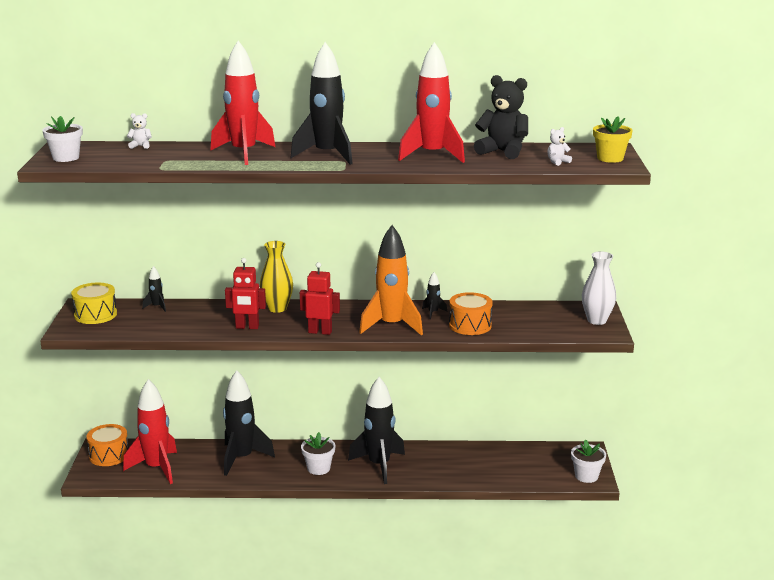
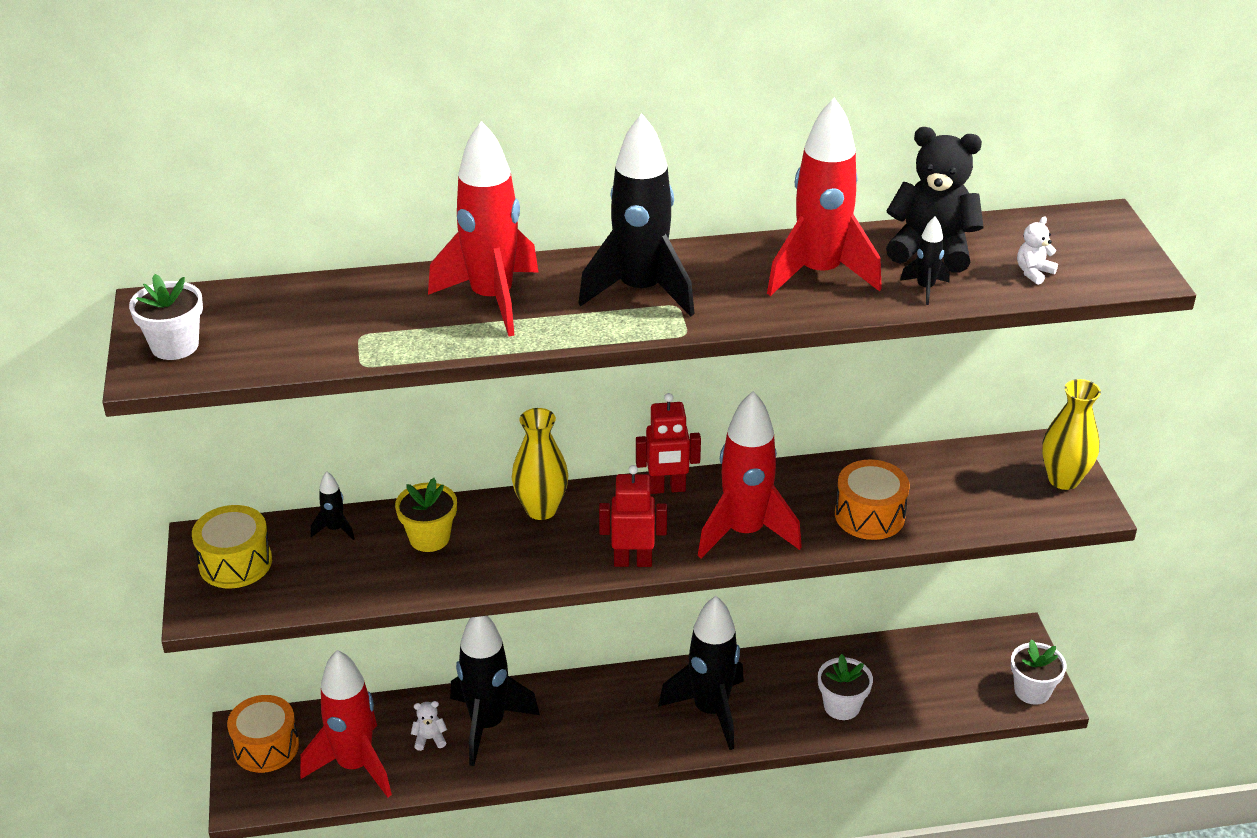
camera: 10 degrees left, 15 degrees up
white teddy bear [127,113,152,149] -> white teddy bear moved to [411,701,447,751]
red robot [225,258,266,329] -> red robot moved to [636,393,701,494]
white flower pot [301,432,336,475] -> white flower pot moved to [818,654,873,720]
orange rocket [359,225,423,335] -> red rocket [698,391,802,558]
black rocket [422,272,447,319] -> black rocket moved to [900,216,950,305]
white vase [582,251,616,325] -> yellow vase [1042,379,1101,490]
yellow flower pot [593,116,633,163] -> yellow flower pot moved to [395,478,457,552]

